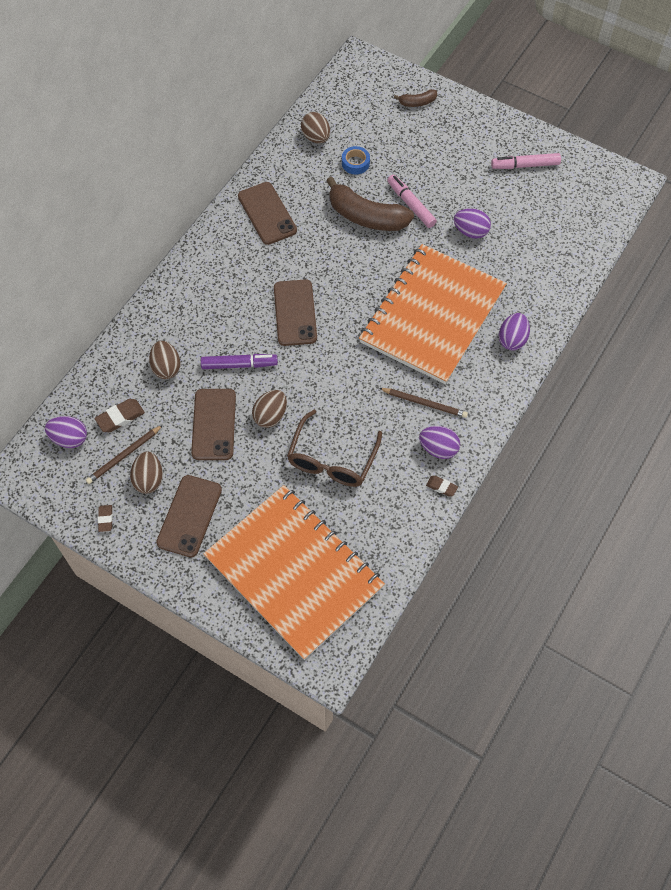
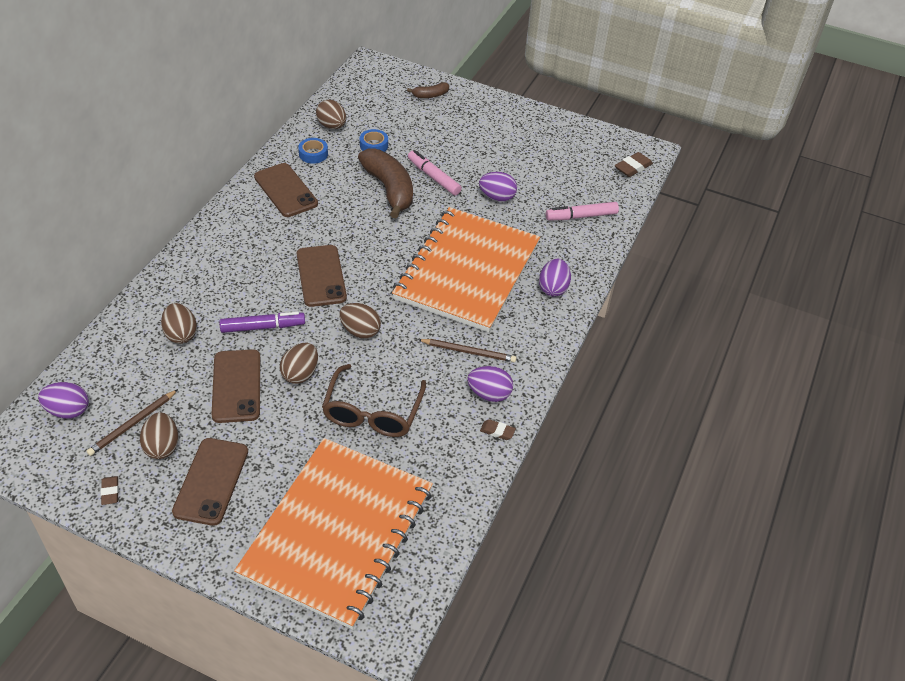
camera: 10 degrees left, 15 degrees down
brown eraser [94,399,145,432] -> brown eraser moved to [615,152,653,177]
orange notebook [204,485,385,660] -> orange notebook turned 75 degrees clockwise [234,438,433,629]
brown banana [326,177,414,231] -> brown banana turned 135 degrees counterclockwise [358,149,413,218]
pink marker [491,153,561,169] -> pink marker moved to [546,202,619,221]
none -> blue tape [298,138,328,164]
none -> brown egg [339,303,381,339]

